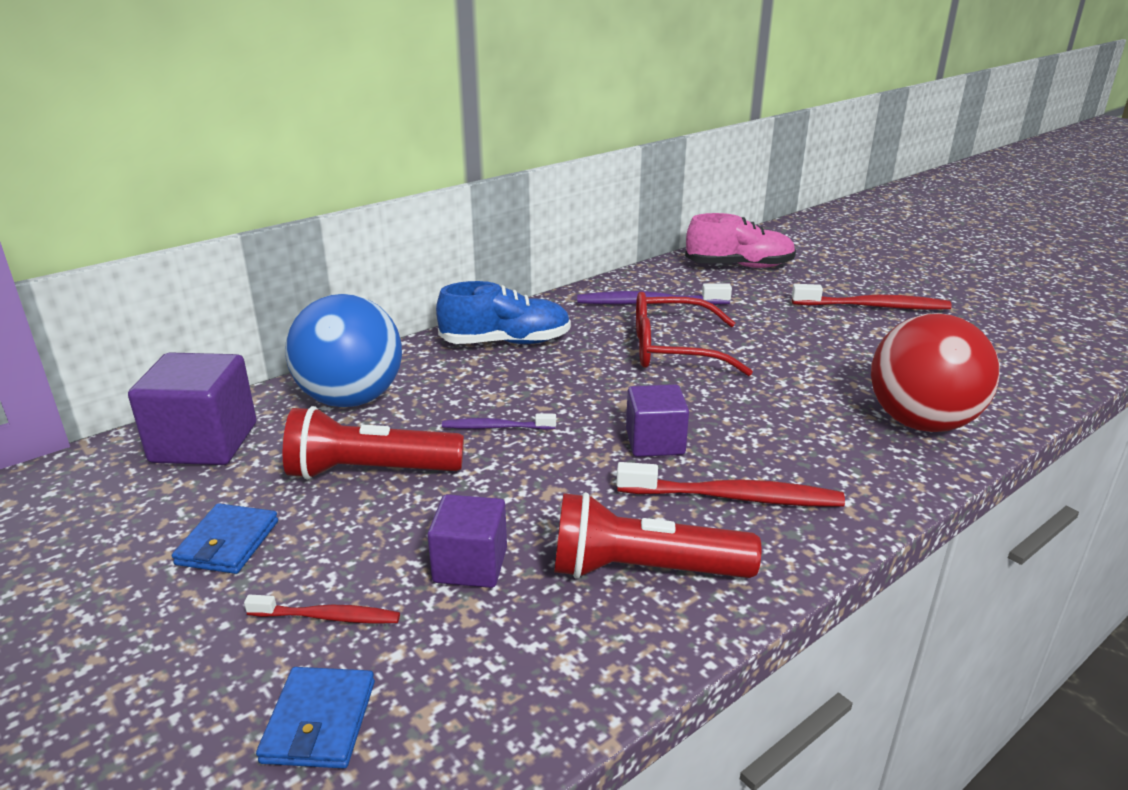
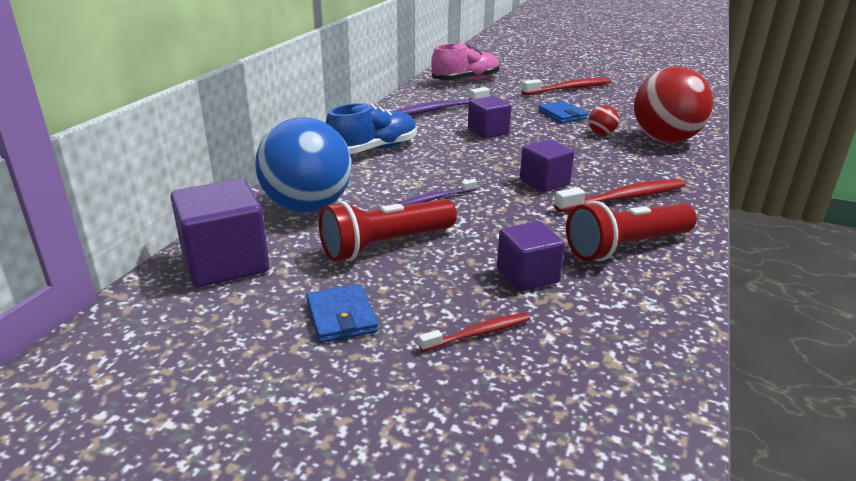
camera: 30 degrees left, 0 degrees up
blue wallet [256,667,375,768] -> blue wallet moved to [538,101,588,123]
red glasses [636,292,753,376] -> purple cube [468,96,512,139]
none -> red ball [589,105,619,135]

